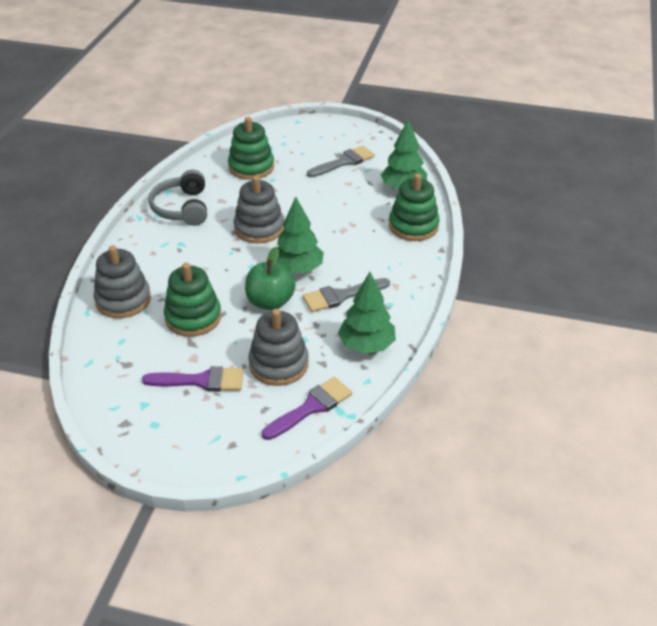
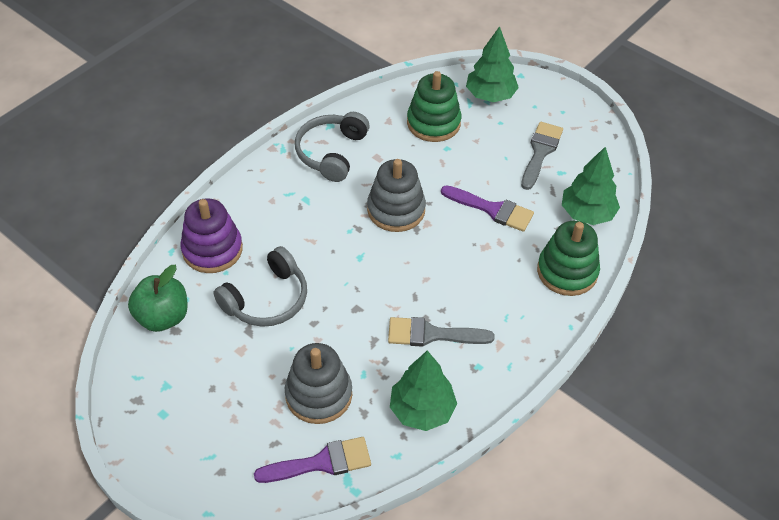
camera: 25 degrees right, 10 degrees up
grey stacking toy [93,245,151,318] -> purple stacking toy [181,198,243,273]
purple brush [142,366,243,392] -> purple brush moved to [441,185,534,232]
green stacking toy [164,263,221,337] -> grey headphones [213,246,307,327]
green apple [245,247,295,310] -> green apple moved to [128,265,188,332]
green tree [277,198,324,273] -> green tree moved to [466,26,519,102]
grey brush [307,145,375,178] -> grey brush turned 60 degrees counterclockwise [521,122,563,190]

